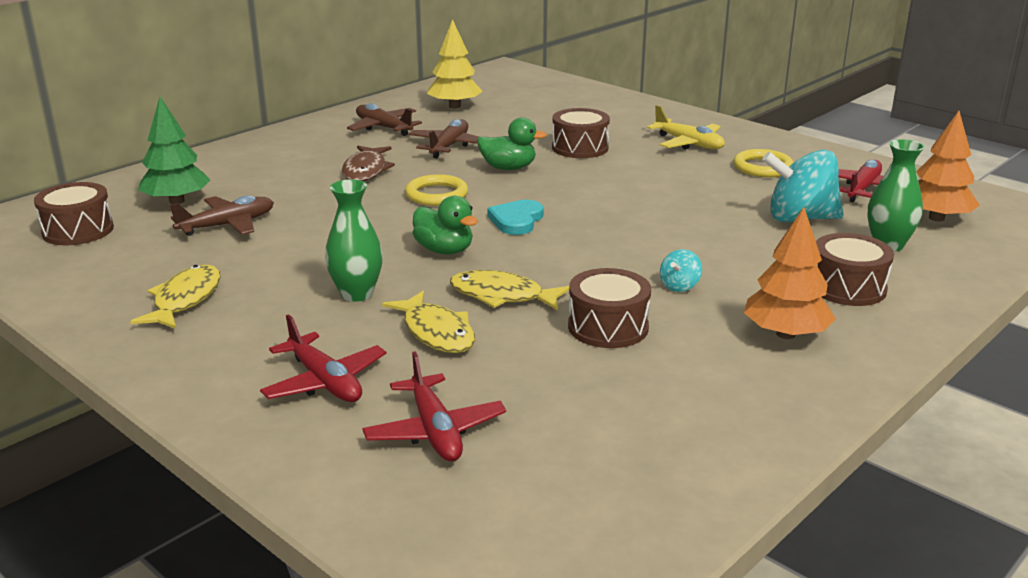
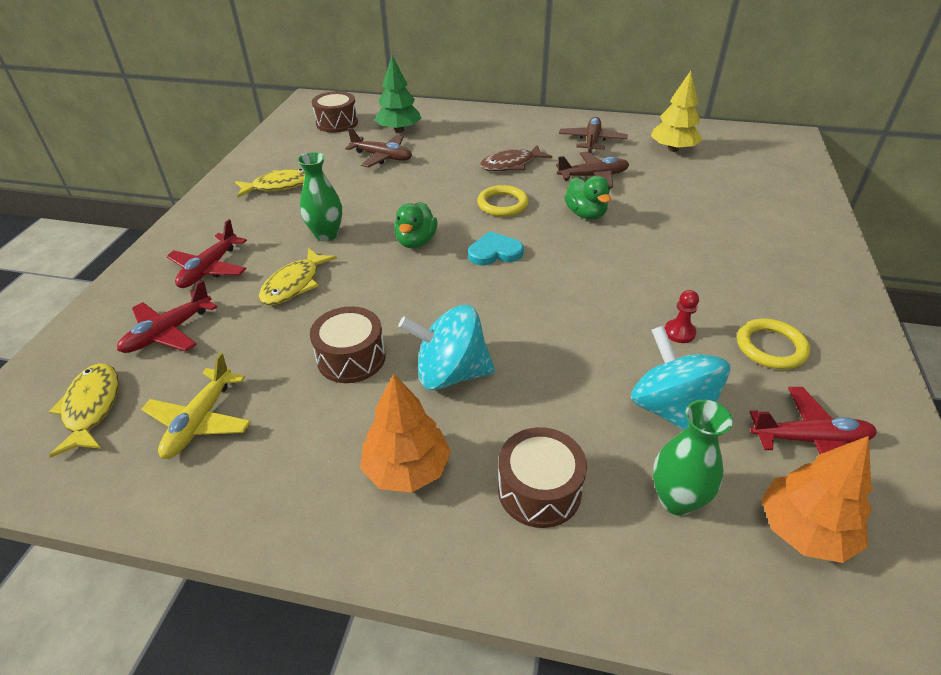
camera: 60 degrees right, 15 degrees up
yellow fish [450,270,569,311] -> yellow fish moved to [49,363,119,458]
brown drum [552,108,610,158] -> none
yellow plane [647,105,725,150] -> yellow plane moved to [141,353,251,459]
turquoise spinning top [660,249,702,292] -> turquoise spinning top [398,305,495,390], size x2.22
none -> red pawn [665,290,699,343]

